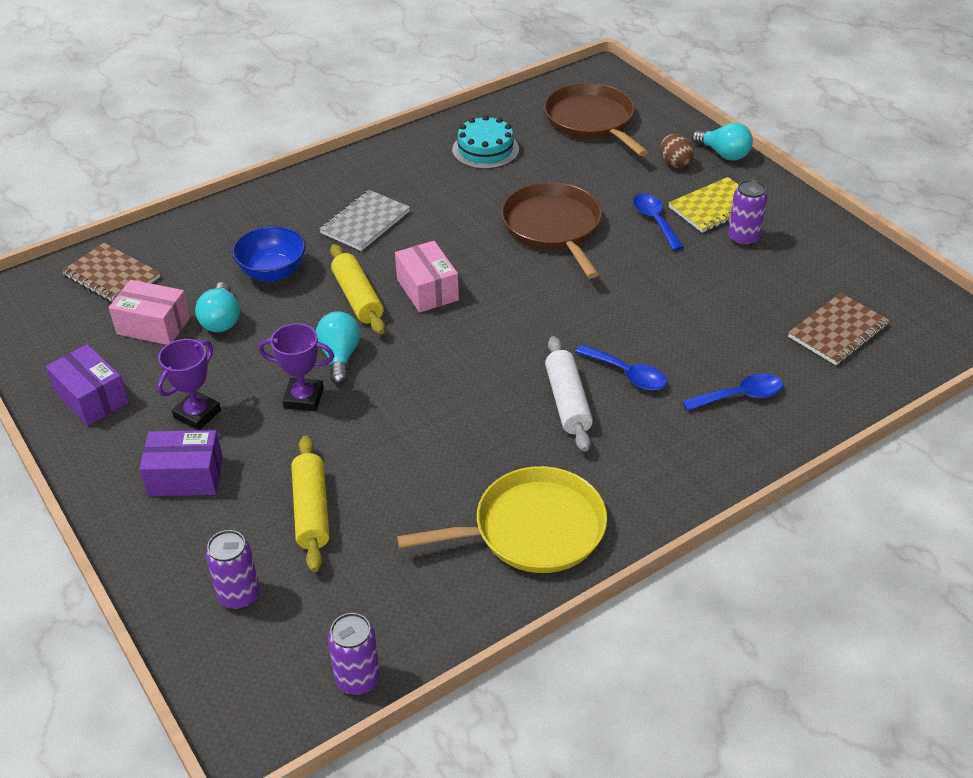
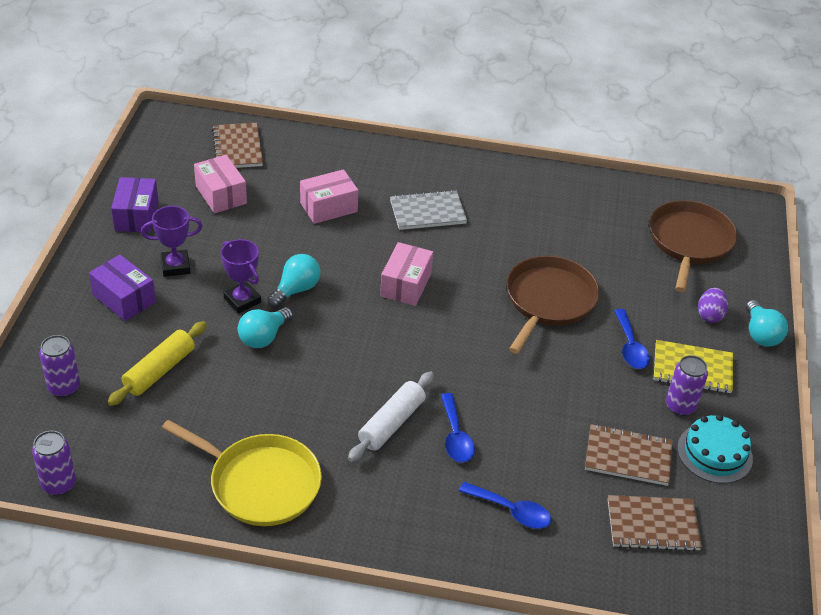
camera: 40 degrees right, 0 degrees up
turquoise light bulb [195,282,240,332] -> turquoise light bulb moved to [238,307,293,348]
blue bowl [232,226,306,282] -> pink box [300,169,358,224]
yellow rolling pin [330,244,385,335] -> none
turquoise cake [452,115,519,169] -> turquoise cake moved to [677,414,753,483]
blue spoon [633,193,684,251] -> blue spoon turned 150 degrees clockwise [614,309,650,369]
brown egg [661,134,694,168] -> purple egg [698,288,728,323]
none -> brown notebook [585,424,672,486]

